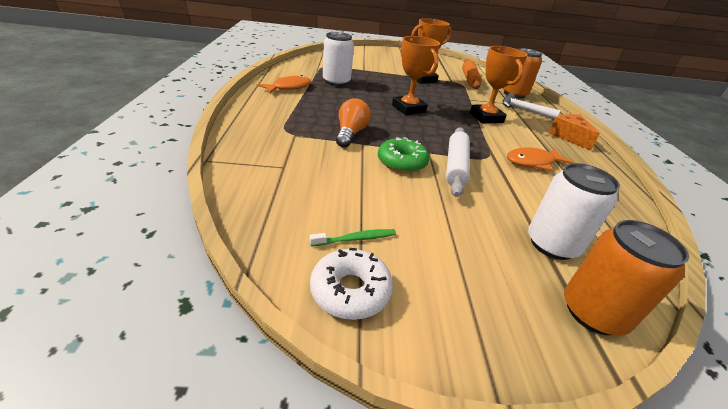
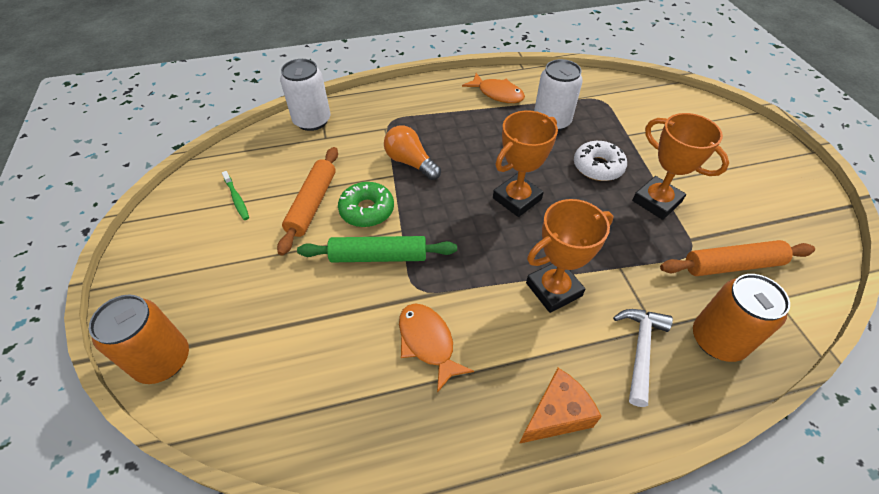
camera: 80 degrees right, 15 degrees up
white donut [310,248,393,320] -> white donut moved to [574,141,627,181]
orange light bulb [336,98,371,148] -> orange light bulb turned 135 degrees counterclockwise [384,125,441,180]
white rolling pin [446,127,470,197] -> green rolling pin [297,236,457,262]
white can [528,163,620,260] -> white can moved to [280,59,330,131]
none -> orange rolling pin [277,147,338,256]

